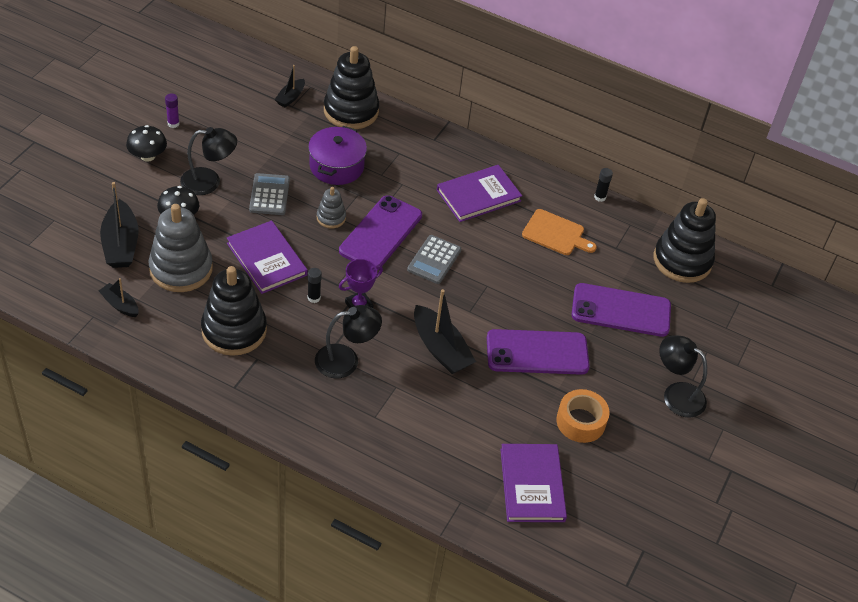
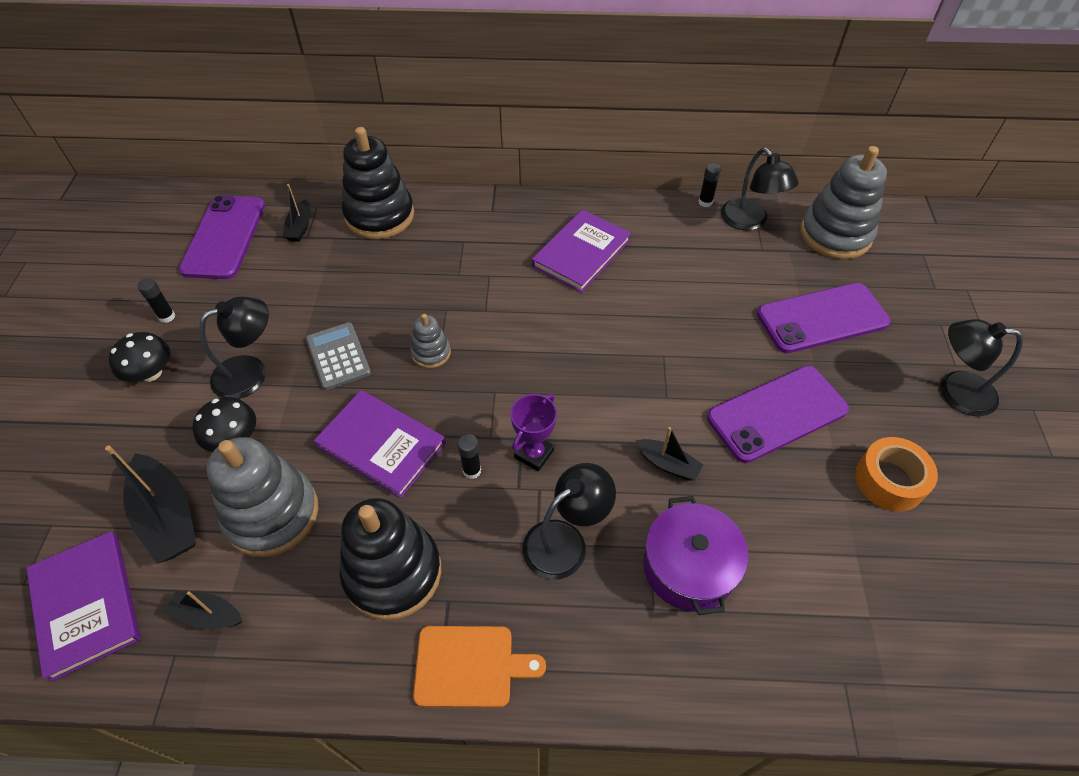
camera: 20 degrees left, 5 degrees up
purple glue stick [165,94,179,128] -> black glue stick [137,278,175,323]
purple pot [308,126,367,185] -> purple pot moved to [643,496,748,615]
purple phone [339,195,422,270] -> purple phone moved to [179,195,265,279]
grey calculator [407,235,461,284] -> none
black boat [414,289,476,374] -> black boat [636,427,703,480], size x0.56
purple book [500,444,567,522] -> purple book moved to [26,531,141,682]
orange cutting board [522,209,597,255] -> orange cutting board moved to [413,626,546,708]
black stacking toy [654,198,716,283] -> grey stacking toy [800,146,887,259]
none -> black lamp [721,148,799,230]

